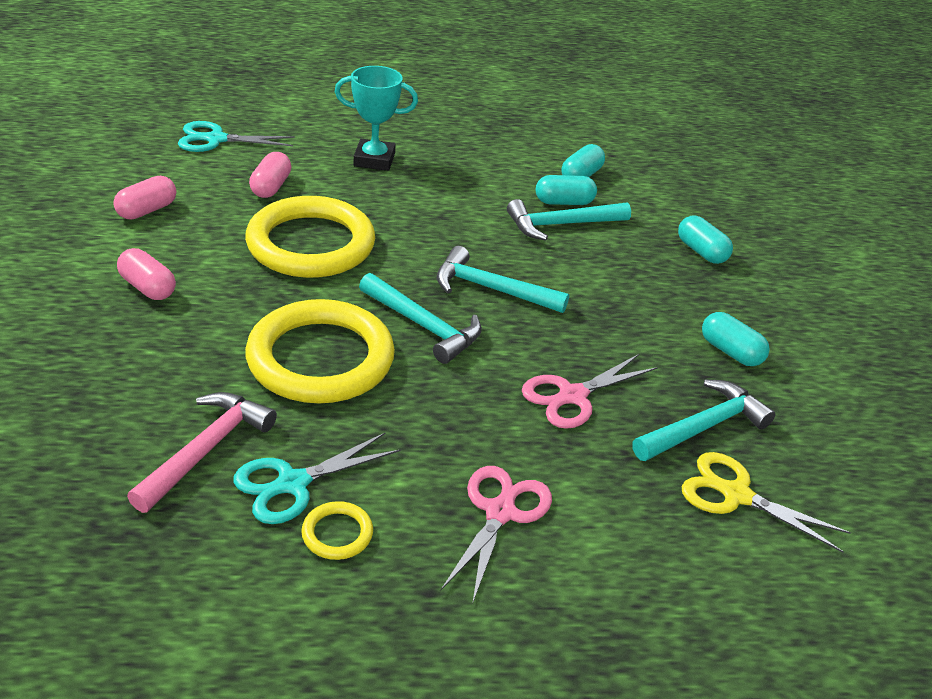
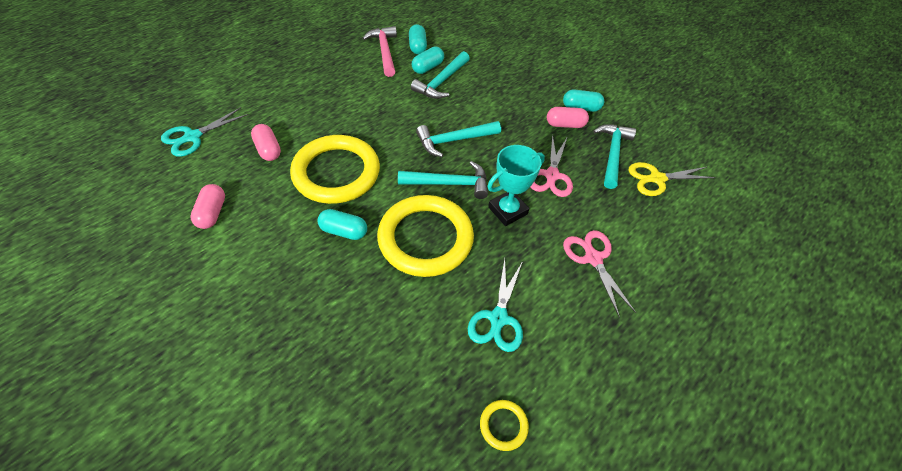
camera: 40 degrees left, 15 degrees up
pink capsule [117,248,176,300] -> pink capsule moved to [547,107,589,128]
pink hammer [127,392,277,513] -> pink hammer moved to [362,26,397,77]
yellow ring [301,501,373,560] -> yellow ring moved to [480,400,529,451]
turquoise trophy [335,66,418,171] -> turquoise trophy moved to [487,145,545,226]
turquoise capsule [678,216,733,264] -> turquoise capsule moved to [318,209,367,240]

